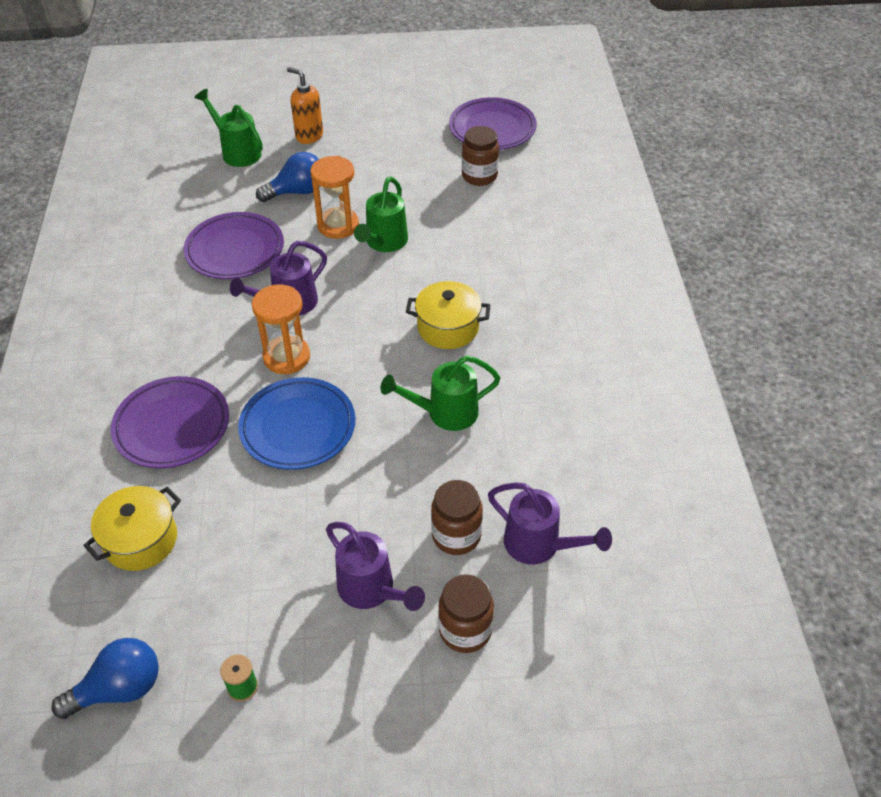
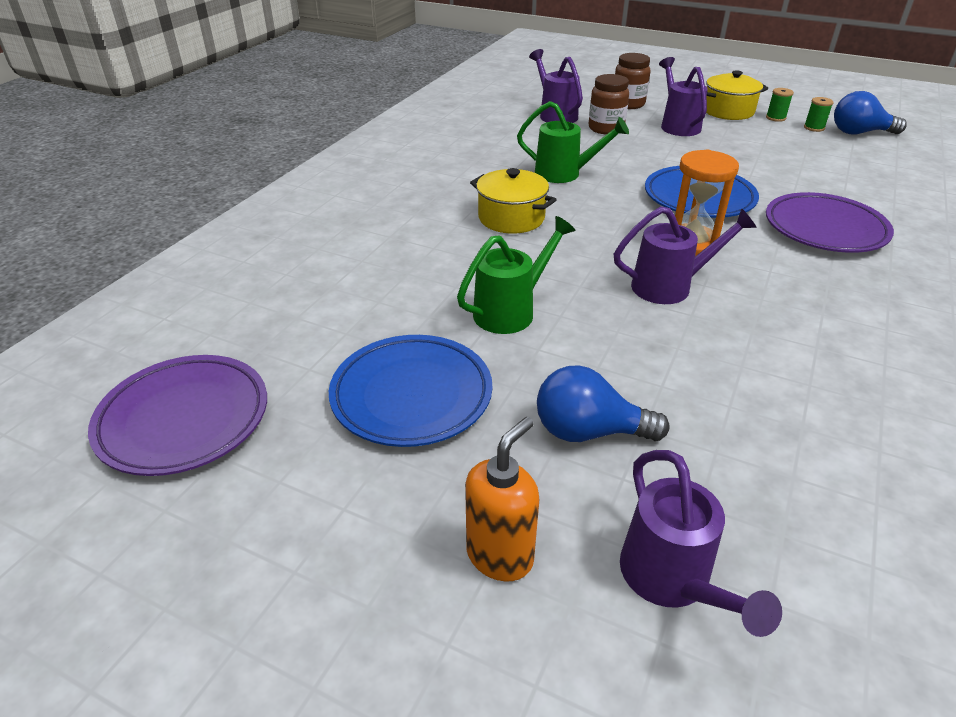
camera: 150 degrees left, 10 degrees down
yellow pot [83,486,181,571] -> yellow pot moved to [706,70,768,120]
purple plate [184,212,284,279] -> none
green watering can [194,89,263,167] -> purple watering can [620,450,782,637]
orange soap dispenser [287,67,323,144] -> orange soap dispenser turned 120 degrees counterclockwise [465,417,539,582]
orange hourglass [310,156,359,239] -> none
brown jar [462,126,499,186] -> none
none -> blue plate [329,335,493,447]
none -> green spool [804,97,834,132]

